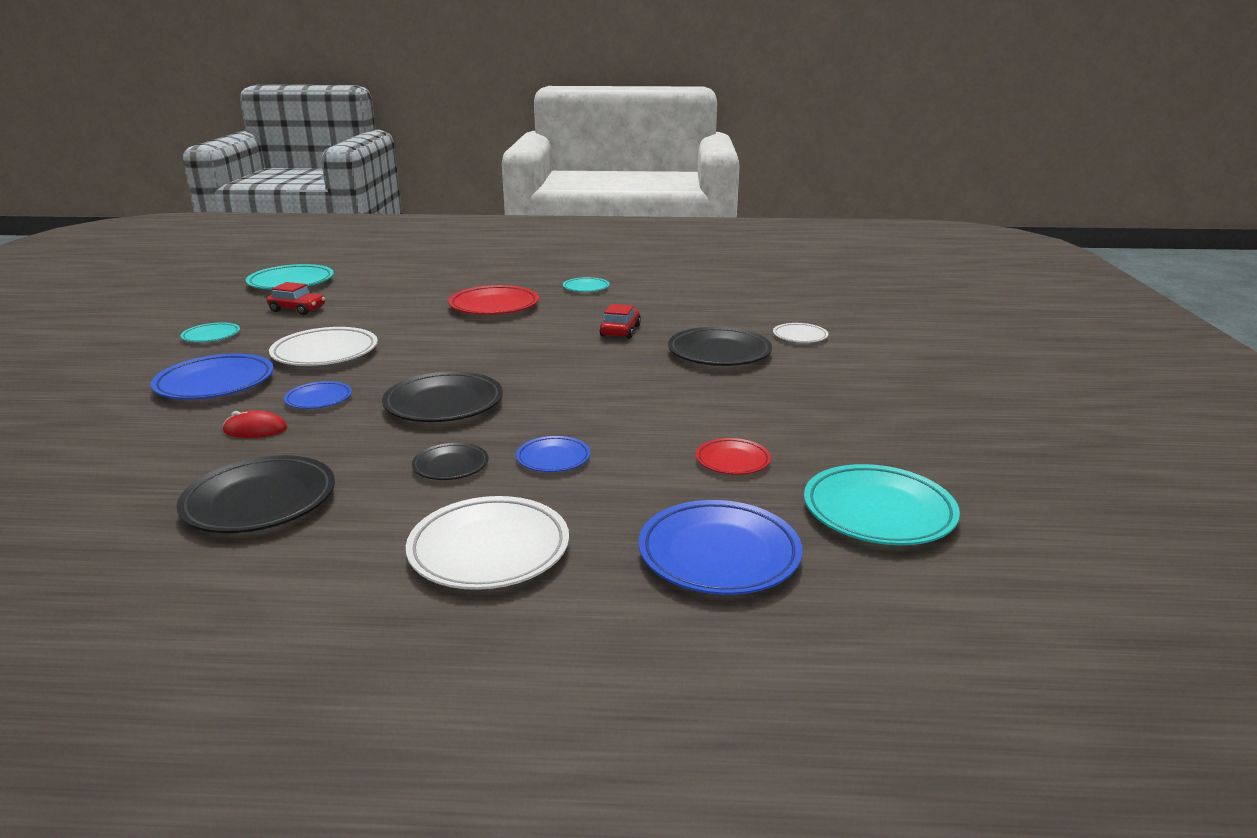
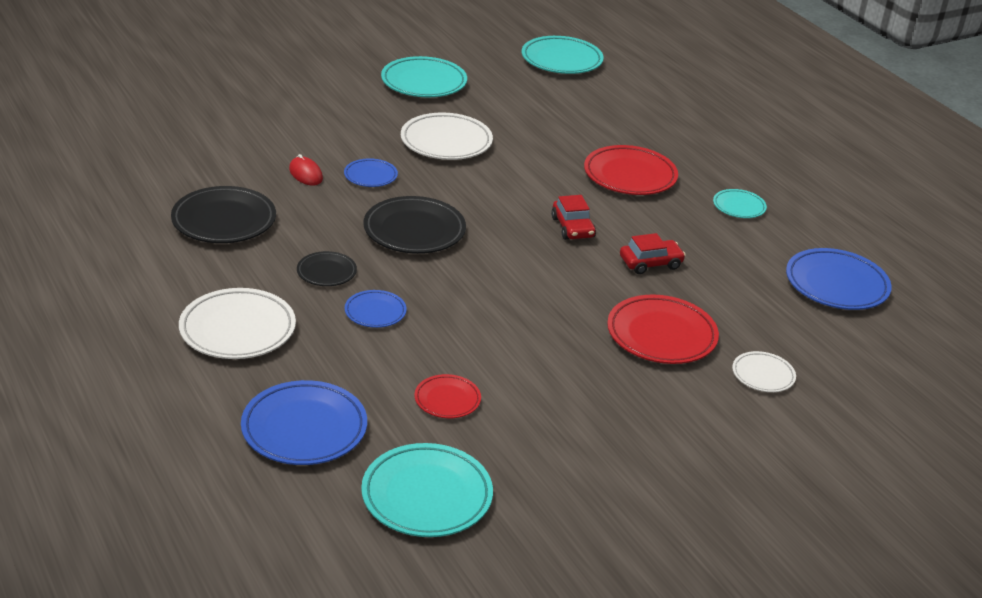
camera: 55 degrees right, 10 degrees up
blue plate [151,354,274,399] -> blue plate moved to [786,248,892,310]
turquoise plate [181,322,240,342] -> turquoise plate [381,56,467,97], size x1.81
red car [267,282,325,315] -> red car moved to [551,195,596,240]
black plate [668,327,772,366] -> red plate [607,295,719,364]

